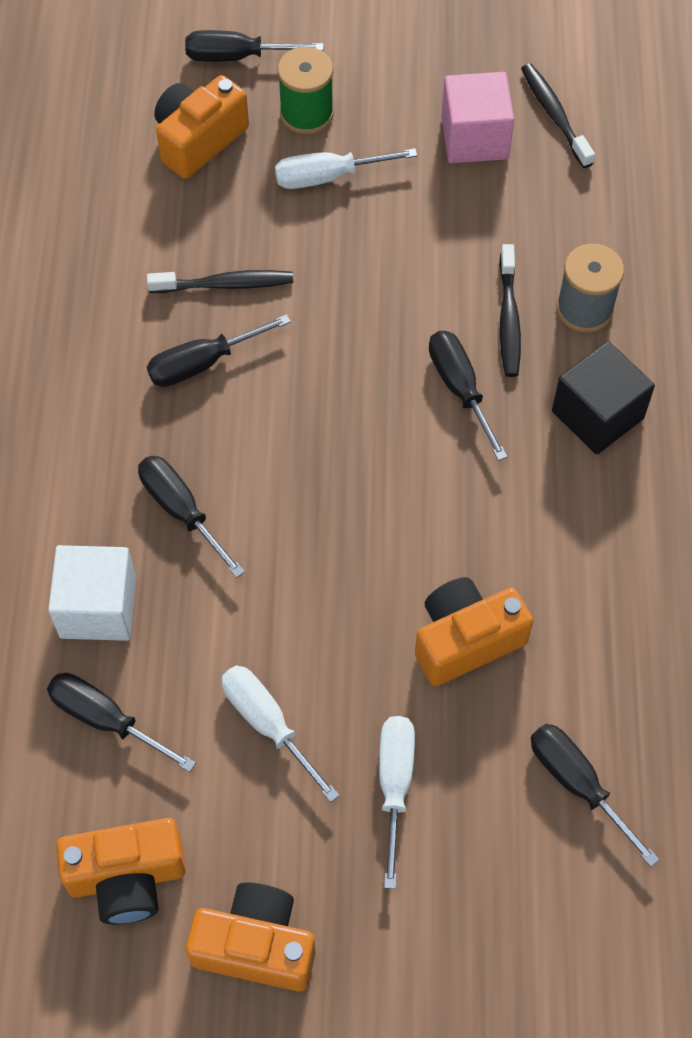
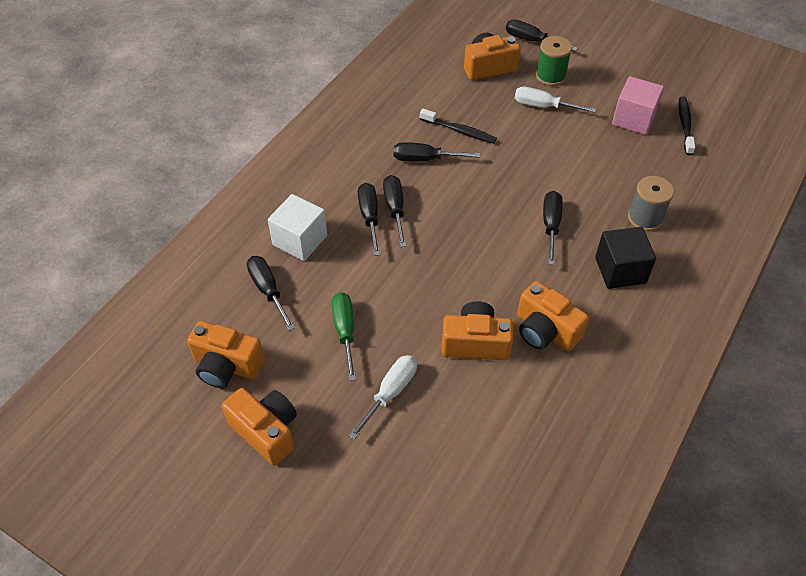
camera: 30 degrees right, 10 degrees down
white screwdriver [222,665,340,802] -> green screwdriver [332,292,356,381]
black toothbrush [499,244,521,377] -> none
black screwdriver [531,724,659,867] -> black screwdriver moved to [383,175,406,247]
none -> orange camera [517,281,589,351]

